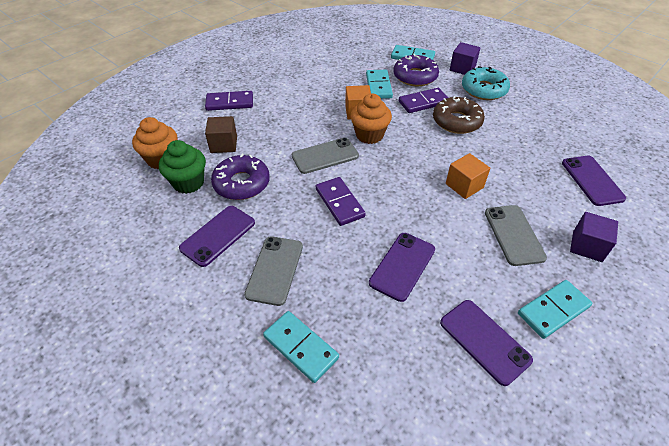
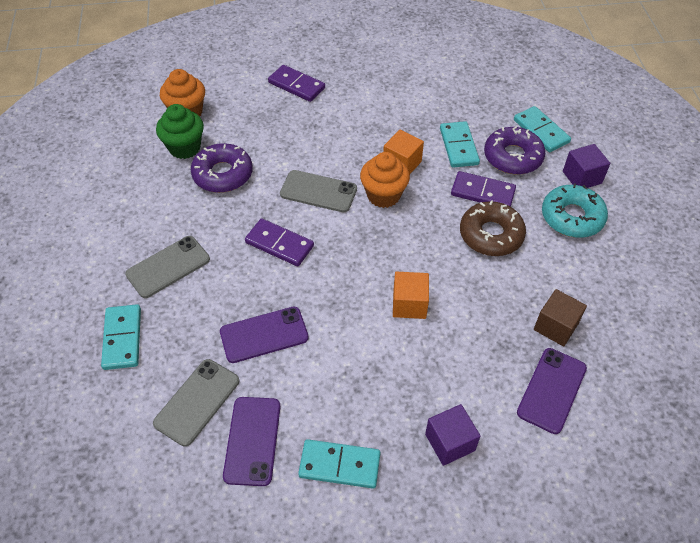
camera: 40 degrees right, 5 degrees up
purple phone [179,206,255,267] -> none
brown cube [205,116,237,153] -> brown cube moved to [534,289,587,346]
purple domino [316,177,366,226] -> purple domino turned 75 degrees counterclockwise [245,218,314,266]
turquoise domino [366,70,393,99] -> turquoise domino turned 45 degrees counterclockwise [440,121,480,168]
grey phone [485,205,547,266] -> grey phone moved to [153,359,239,447]

